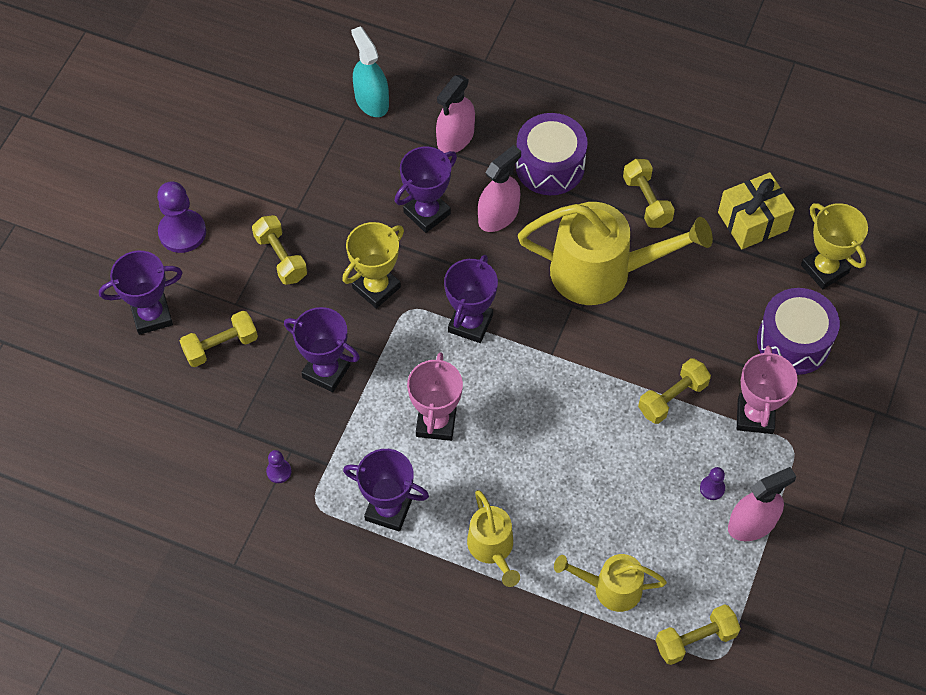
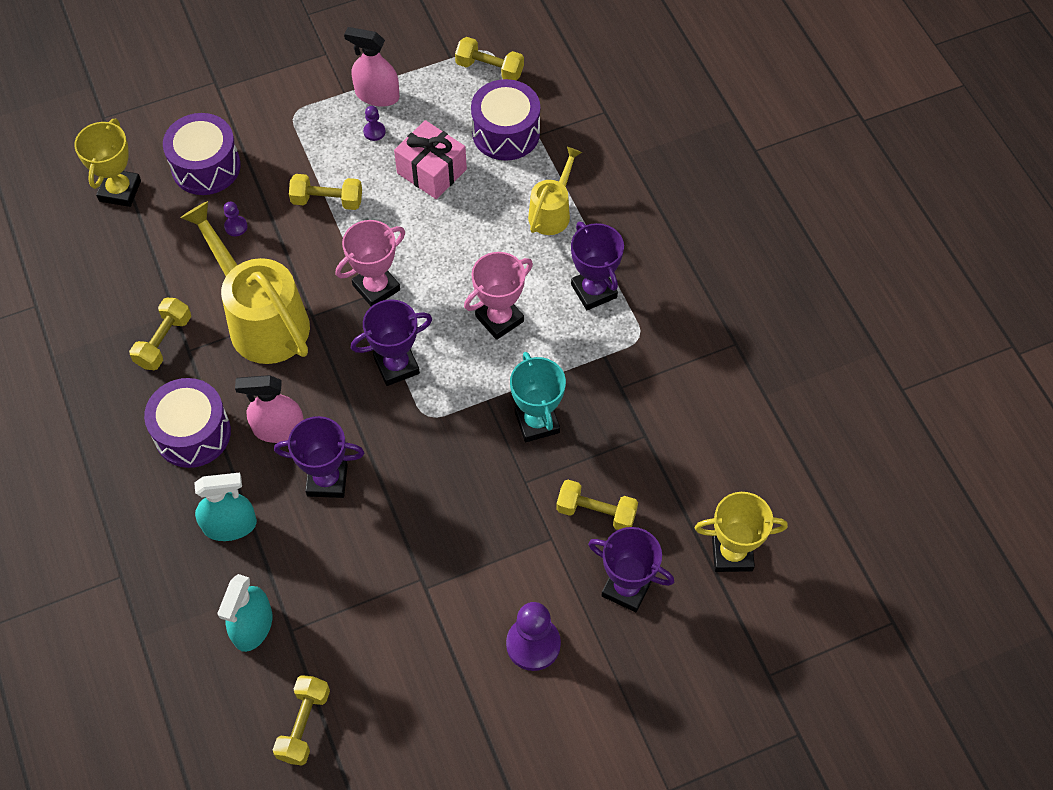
camera: 135 degrees left, 0 degrees up
yellow dumbbell [252,215,307,285] -> yellow dumbbell moved to [273,675,330,766]
purple pawn [266,450,292,483] -> purple pawn moved to [224,202,248,236]
purple trophy [284,307,360,392] -> turquoise trophy [510,352,566,442]
yellow trophy [342,222,404,309] -> yellow trophy moved to [695,492,788,572]
pink spray bottle [436,75,475,153] -> turquoise spray bottle [194,472,257,541]
yellow watering can [554,554,667,612] -> purple drum [471,79,540,161]
yellow gift [718,172,795,249] -> none
pink trophy [737,346,798,434] -> pink trophy moved to [336,220,405,306]
none -> pink gift [394,120,467,199]

